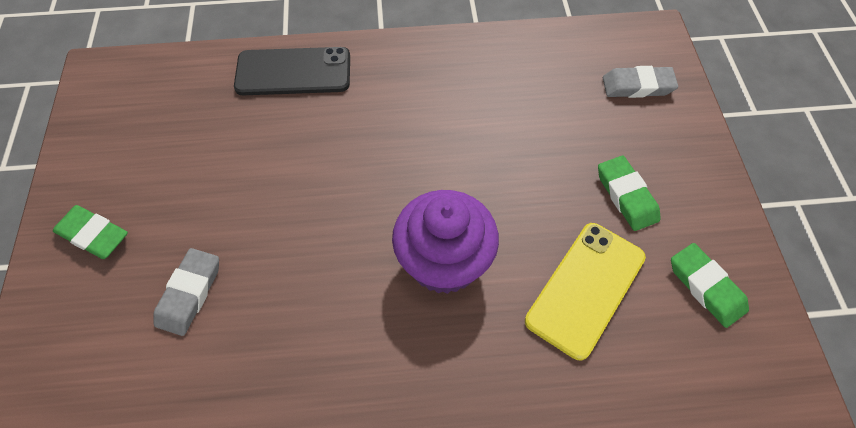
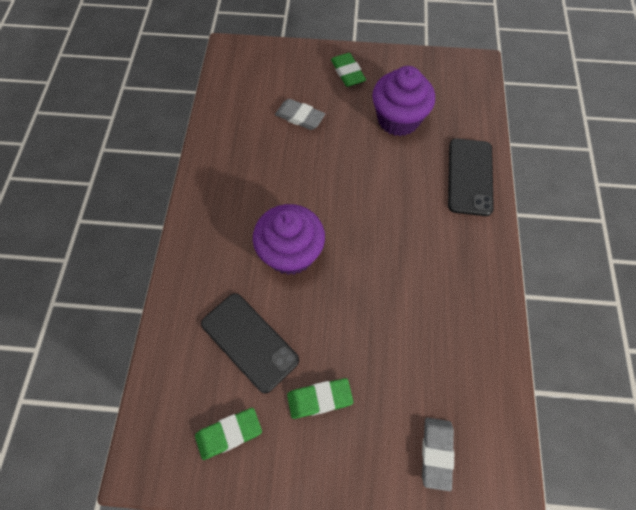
camera: 100 degrees right, 5 degrees up
green eraser [53,205,128,259] -> green eraser turned 60 degrees counterclockwise [331,53,366,87]
yellow phone [525,223,646,360] -> black phone [201,293,299,394]
none -> purple cupcake [372,66,435,136]

